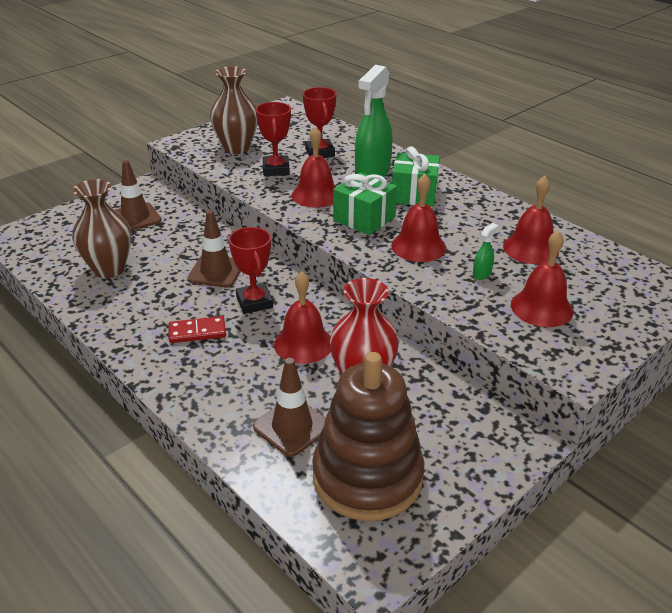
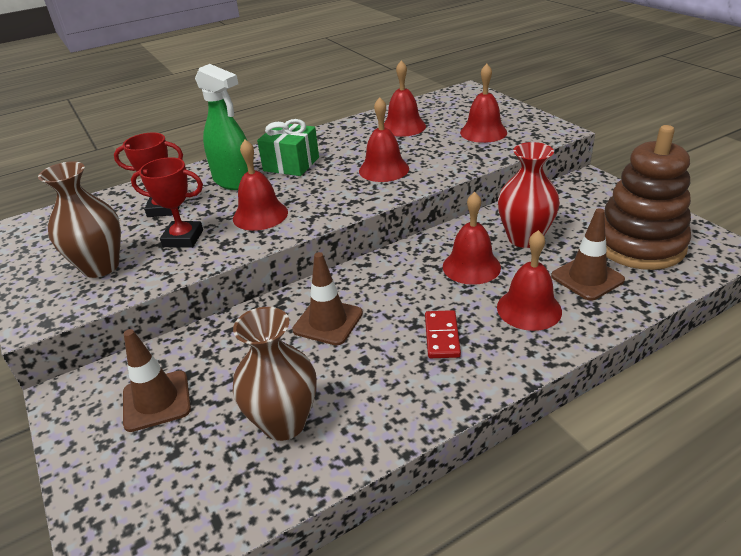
camera: 75 degrees left, 0 degrees up
red trophy [229,227,273,314] -> none
green gift [333,173,397,235] -> none
green spray bottle [473,223,498,280] -> none
none -> red bell [497,230,562,331]

